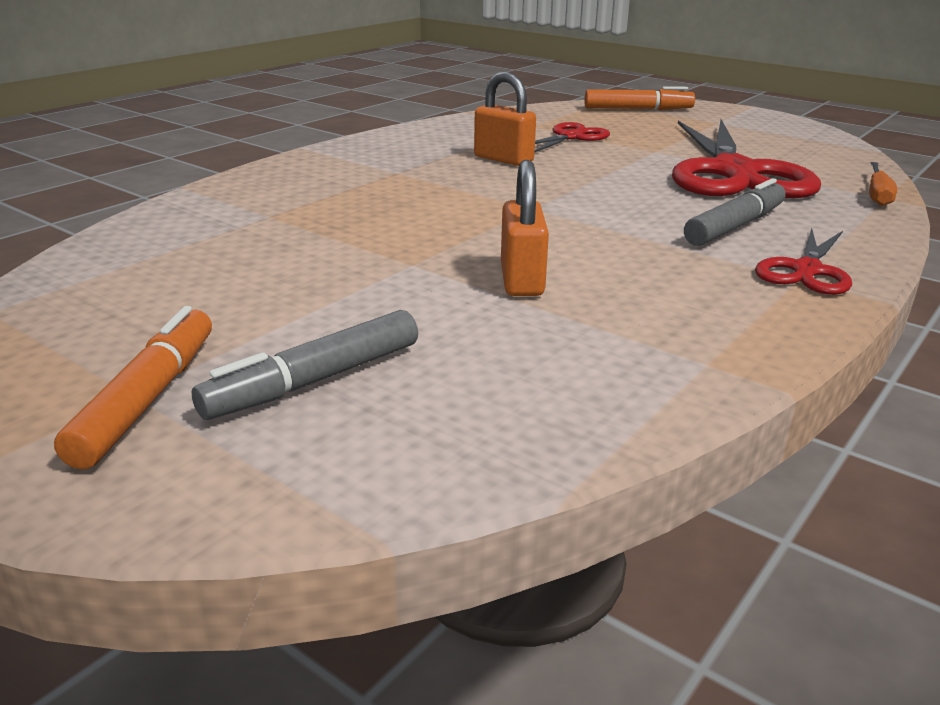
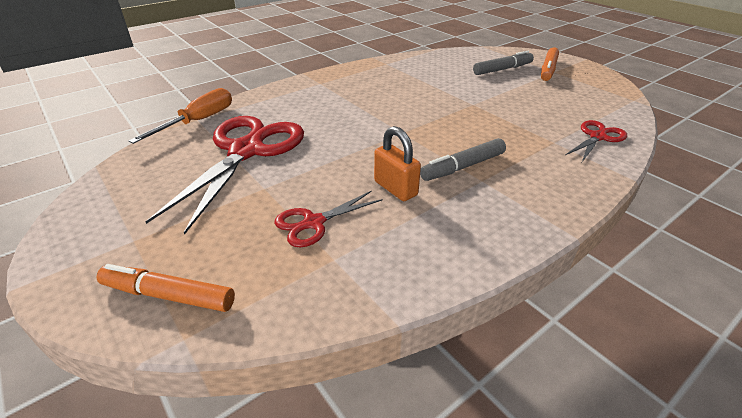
camera: 165 degrees left, 10 degrees up
orange padlock [501,160,549,296] -> none
grey marker [684,178,786,246] -> grey marker moved to [420,138,506,181]
red scissors [755,228,852,295] -> red scissors moved to [565,120,627,162]
orange screwdriver [869,162,897,206] -> orange screwdriver [129,88,232,144], size x1.64

